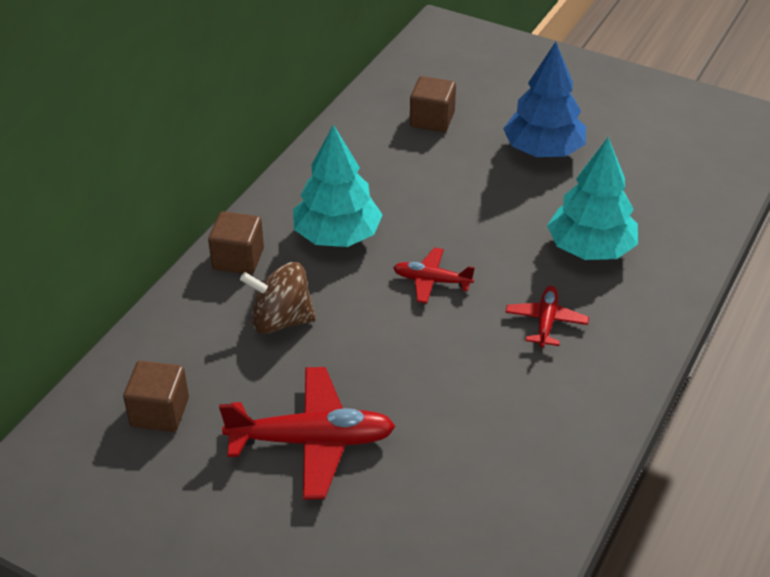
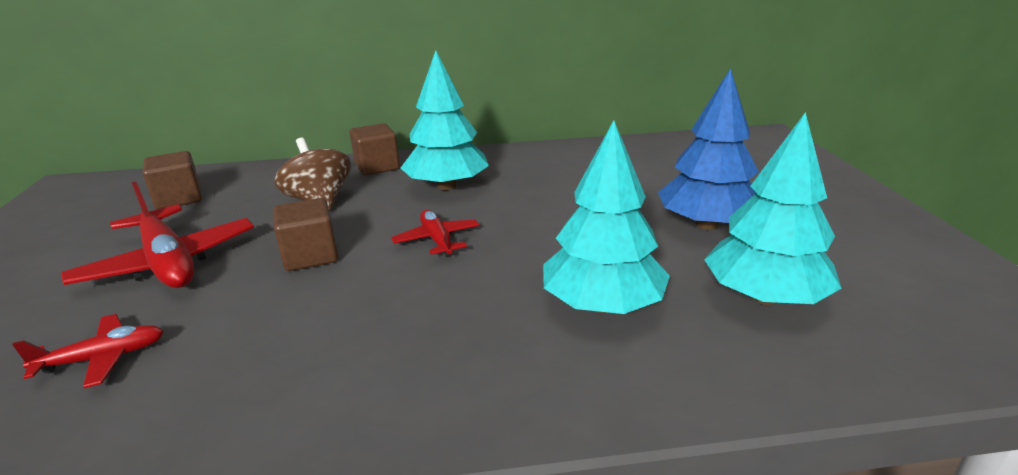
camera: 55 degrees right, 15 degrees down
brown cube [410,76,456,132] -> brown cube moved to [273,198,338,271]
red plane [505,286,589,348] -> red plane moved to [12,314,164,388]
none -> turquoise tree [704,112,842,305]

